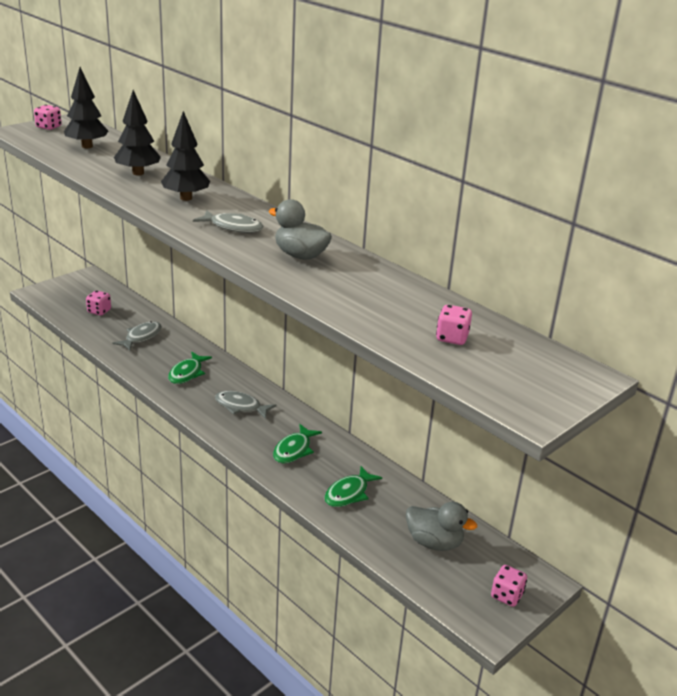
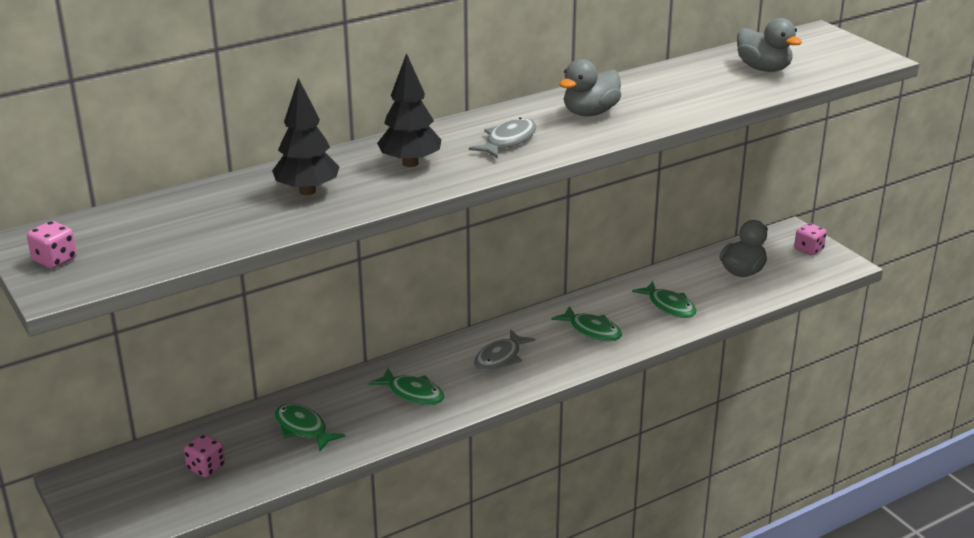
camera: 75 degrees left, 0 degrees up
black tree [64,67,108,148] -> none
grey fish [113,321,162,351] -> green fish [275,404,345,451]
pink dice [436,305,472,345] -> grey duck [737,18,802,72]

